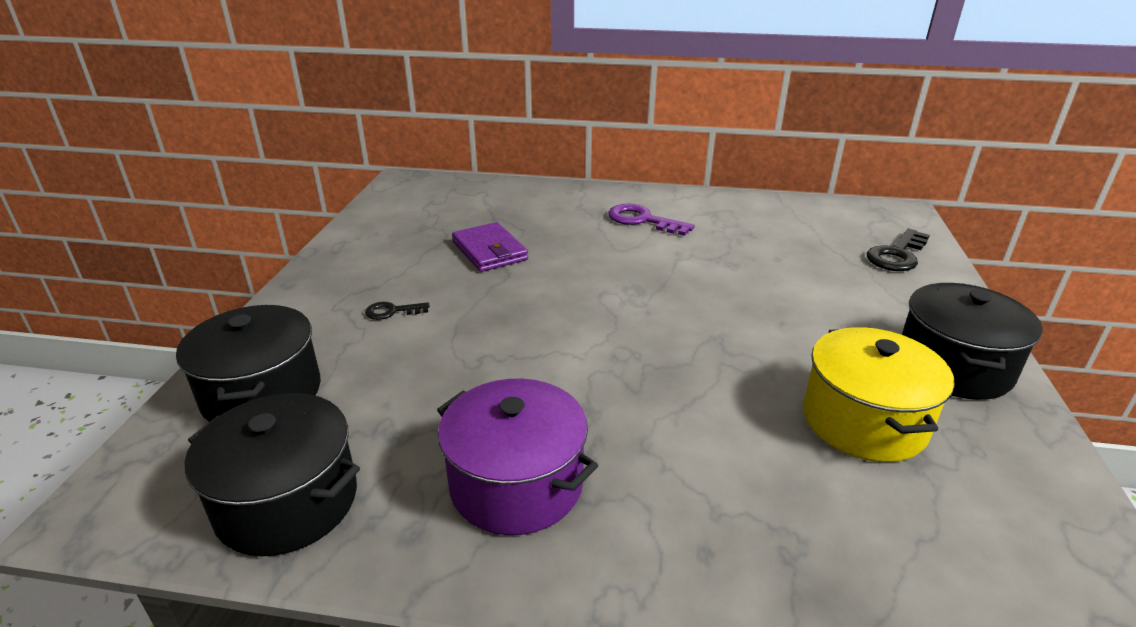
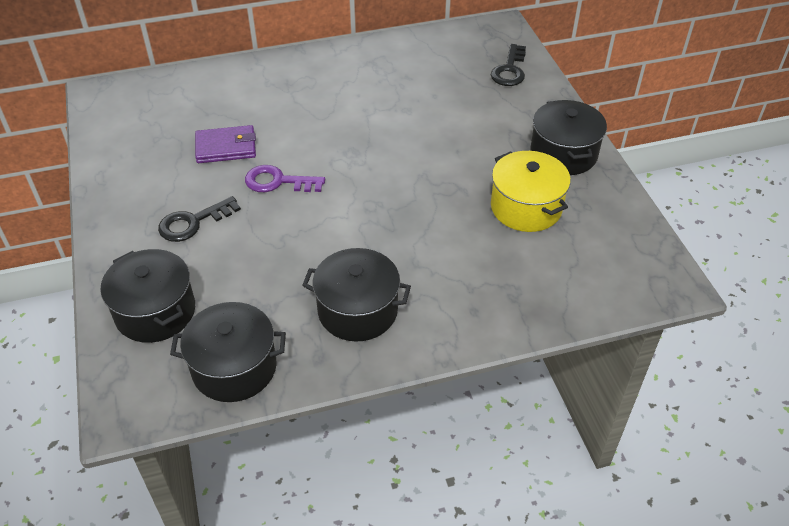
camera: 25 degrees left, 15 degrees up
black key [365,302,430,320] -> black key [158,196,241,242], size x1.76
purple pot [437,379,598,535] -> black pot [302,248,411,341]
purple wallet [452,222,528,272] -> purple wallet turned 45 degrees counterclockwise [195,125,256,163]
purple key [608,204,695,236] -> purple key moved to [245,165,325,192]

